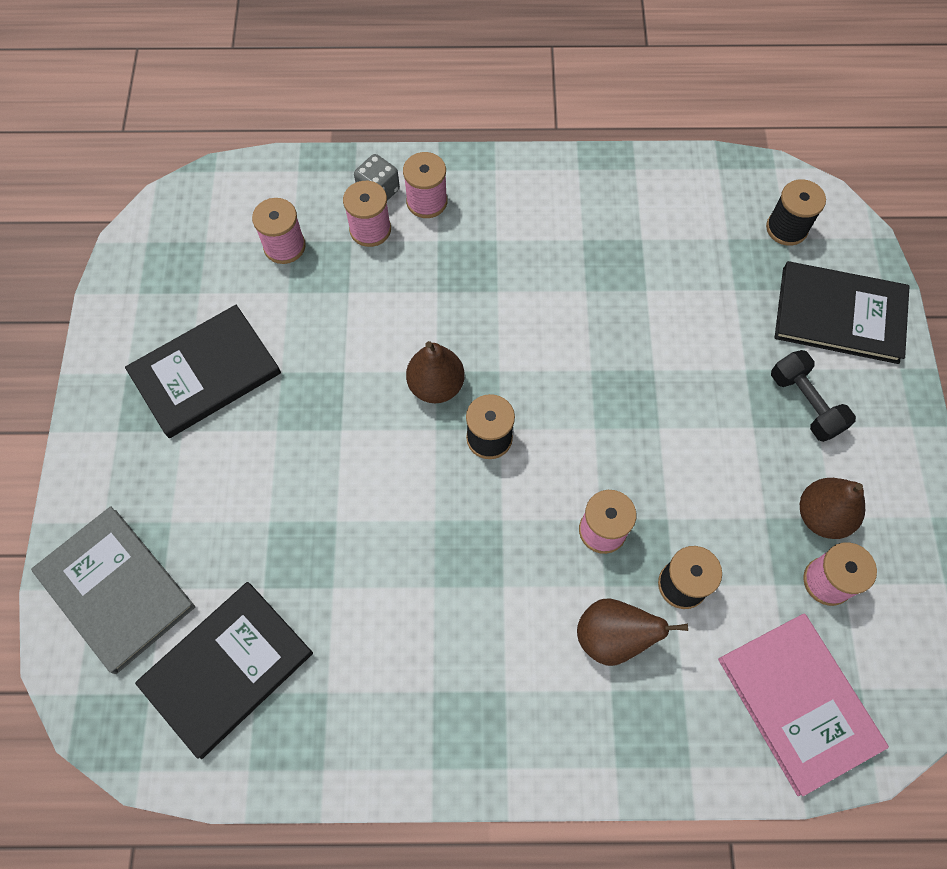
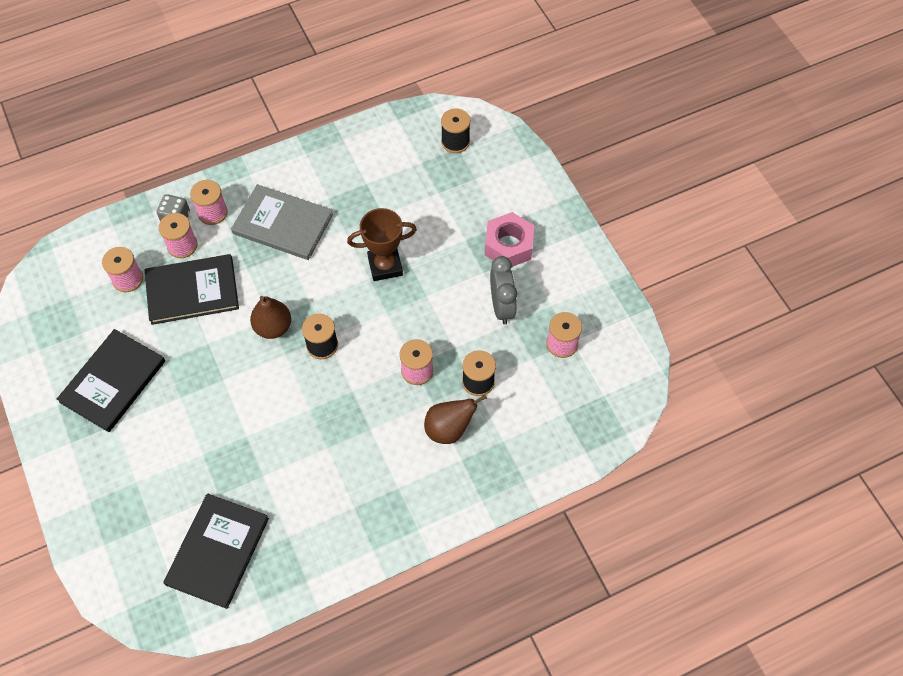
camera: 25 degrees left, 5 degrees down
grey book [31,506,195,674] -> grey book moved to [231,184,333,260]
pink book [718,613,889,796] -> none
black dumbbell [771,350,856,442] -> pink nut [485,212,535,267]
black book [775,261,910,364] -> black book moved to [145,254,239,325]
brown pear [800,478,865,539] -> none
none -> brown trophy [347,208,417,281]
none -> grey clock [490,256,517,324]

